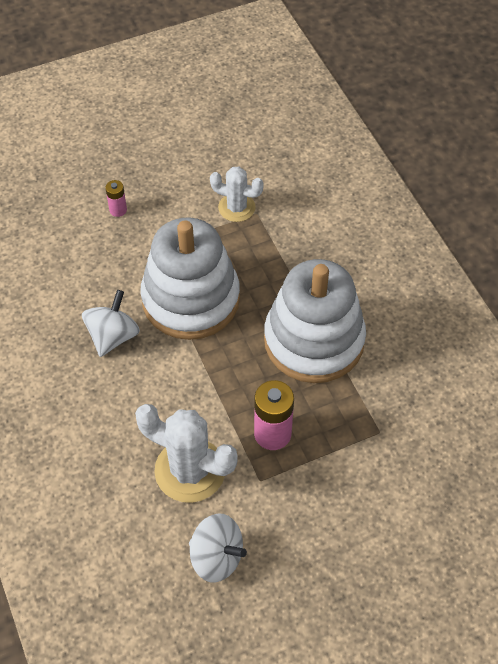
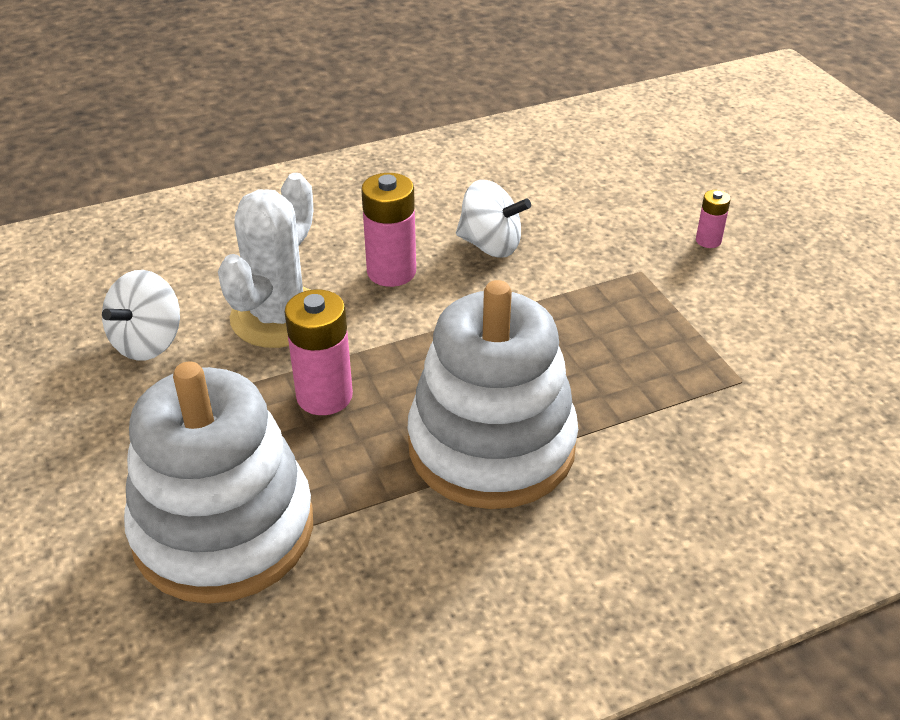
camera: 90 degrees right, 15 degrees down
white stacking toy [140,218,240,340] -> white stacking toy moved to [124,361,313,604]
white cactus [210,167,264,222] -> none
none -> pink battery [361,173,416,287]

